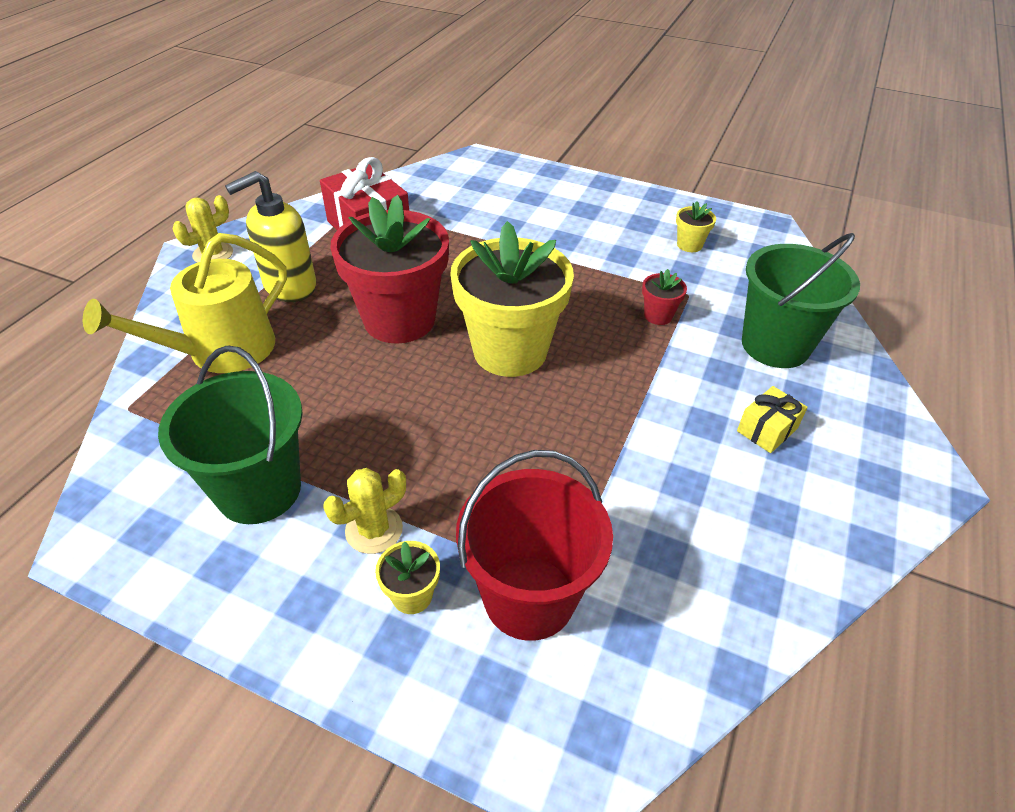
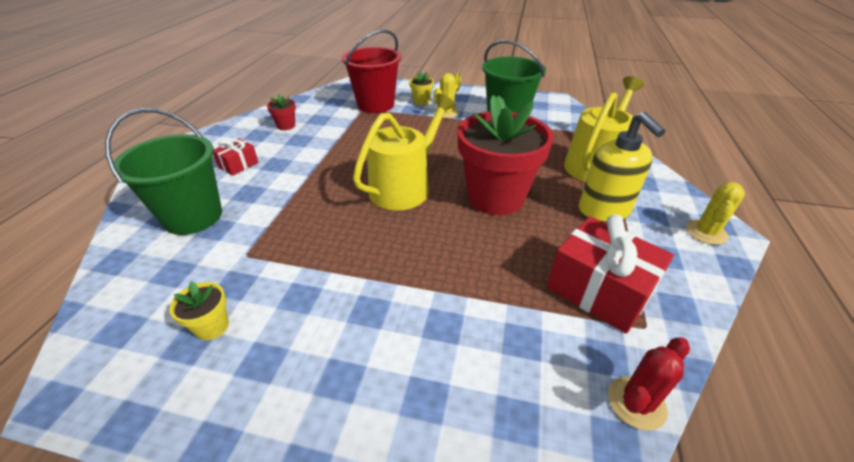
camera: 170 degrees right, 5 degrees down
yellow soap dispenser [225,171,316,302] -> yellow soap dispenser turned 120 degrees clockwise [578,112,666,224]
yellow flower pot [450,221,574,377] -> yellow watering can [353,93,456,211]
red flower pot [642,269,687,325] -> red flower pot moved to [267,94,296,130]
yellow gift [737,386,808,453] -> red gift [213,138,258,176]
none -> red cactus [608,337,690,430]

